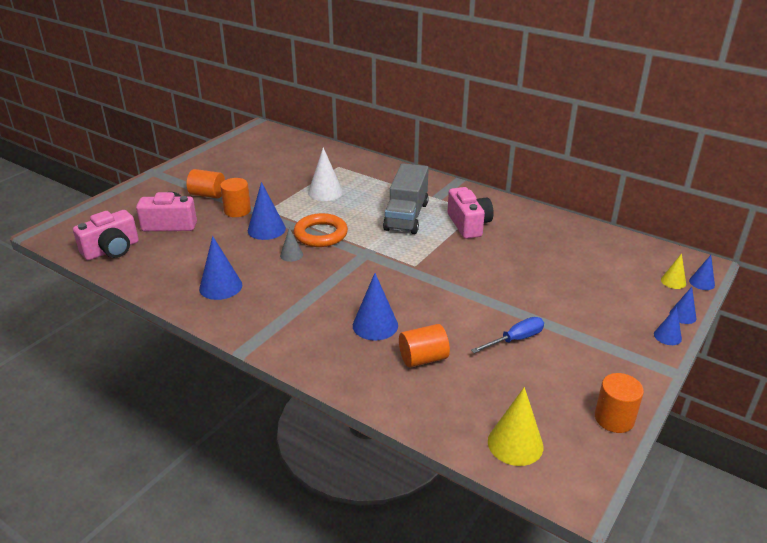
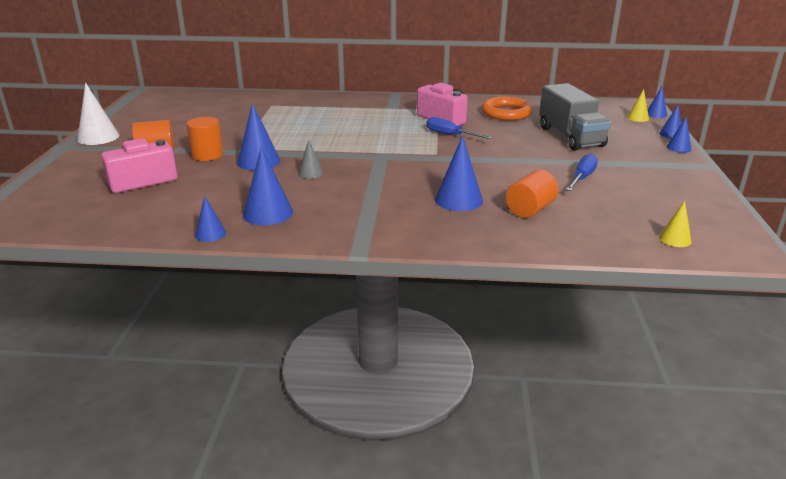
camera: 30 degrees left, 5 degrees down
pink camera [73,210,139,260] -> none
orange ring [294,213,348,247] -> orange ring moved to [481,97,533,121]
white cone [308,147,343,201] -> white cone moved to [77,83,119,145]
grey truck [383,163,429,234] -> grey truck moved to [539,83,611,151]
yellow cone [488,387,543,466] -> yellow cone [659,201,692,247], size x0.57
orange cylinder [595,373,644,433] -> none
none -> blue cone [195,196,226,242]
none -> blue screwdriver [426,117,492,139]

